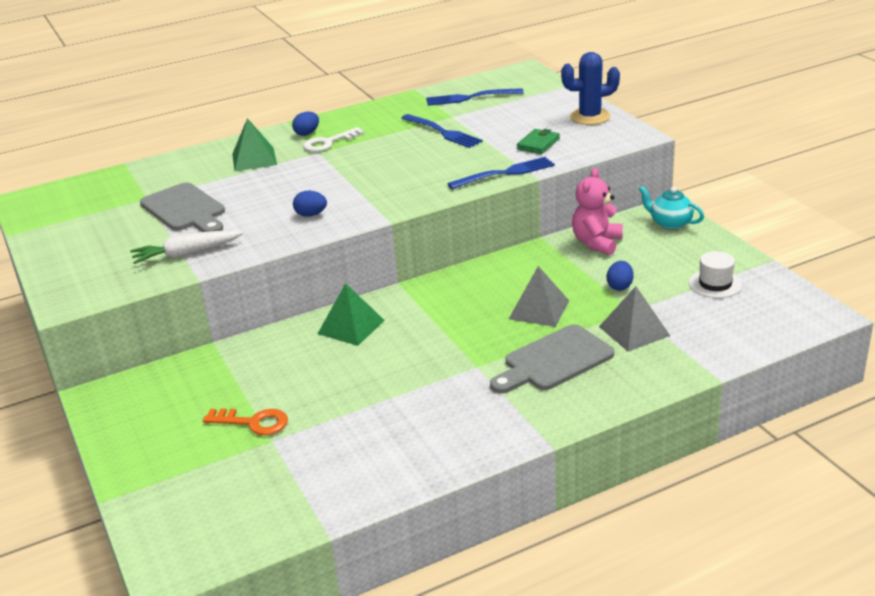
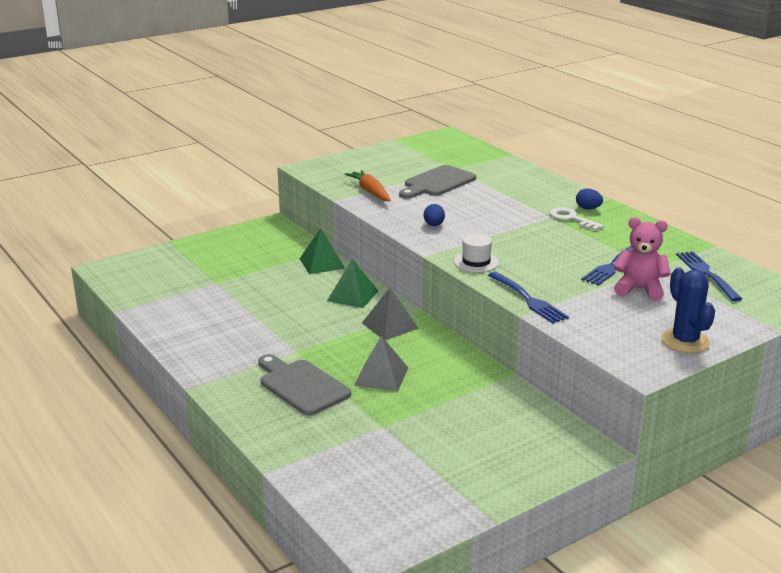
camera: 80 degrees right, 5 degrees down
white carrot [130,230,244,264] -> orange carrot [345,170,391,201]
orange key [203,408,288,435] -> none
green pyramid [232,118,277,171] -> green pyramid moved to [300,228,345,274]
green wallet [517,129,560,154] -> none
pink teddy bear [572,168,623,255] -> pink teddy bear moved to [613,217,671,301]
grey pyramid [599,286,670,351] -> grey pyramid moved to [362,287,419,340]
blue egg [607,261,634,291] -> none
turquoise teapot [639,186,704,230] -> none
white hat [689,251,742,298] -> white hat moved to [454,234,499,272]

